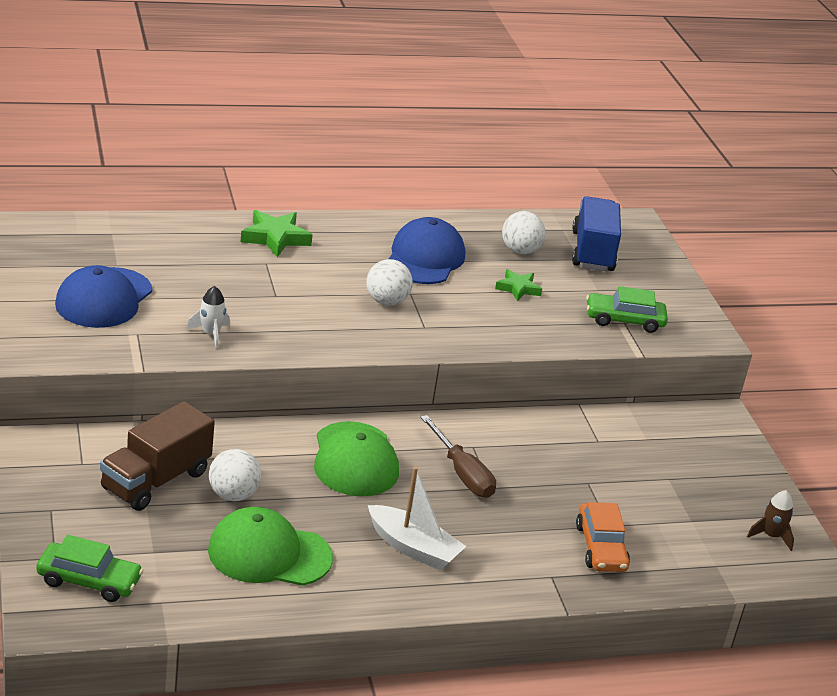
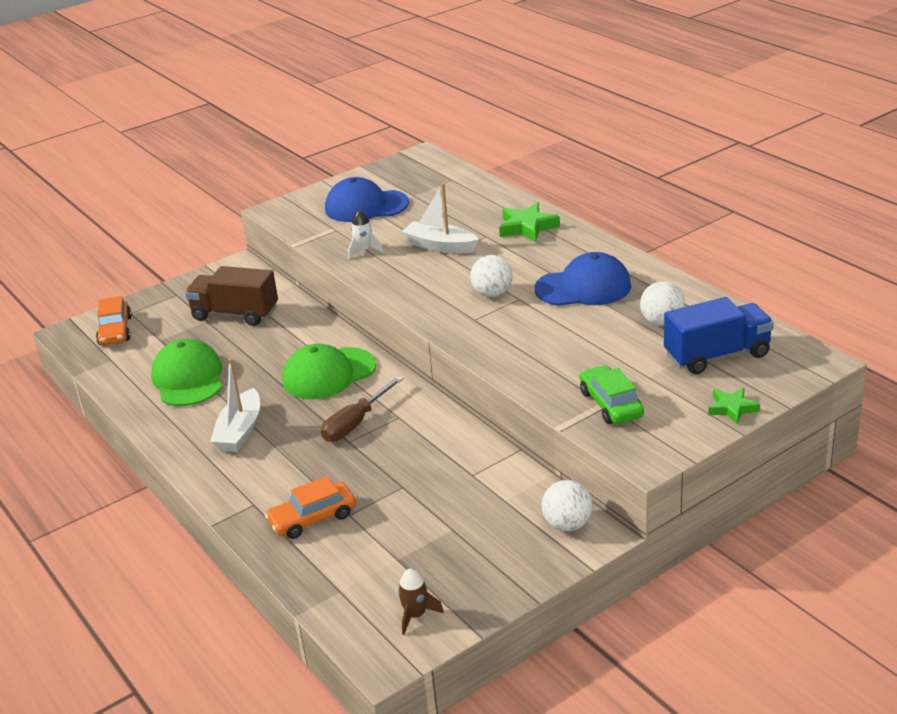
camera: 75 degrees right, 0 degrees up
green car [36,535,143,602] -> orange car [96,296,132,345]
white ball [209,449,261,501] -> white ball moved to [542,480,593,531]
green star [495,269,542,301] -> green star moved to [708,387,760,425]
none -> white boat [402,183,479,253]

